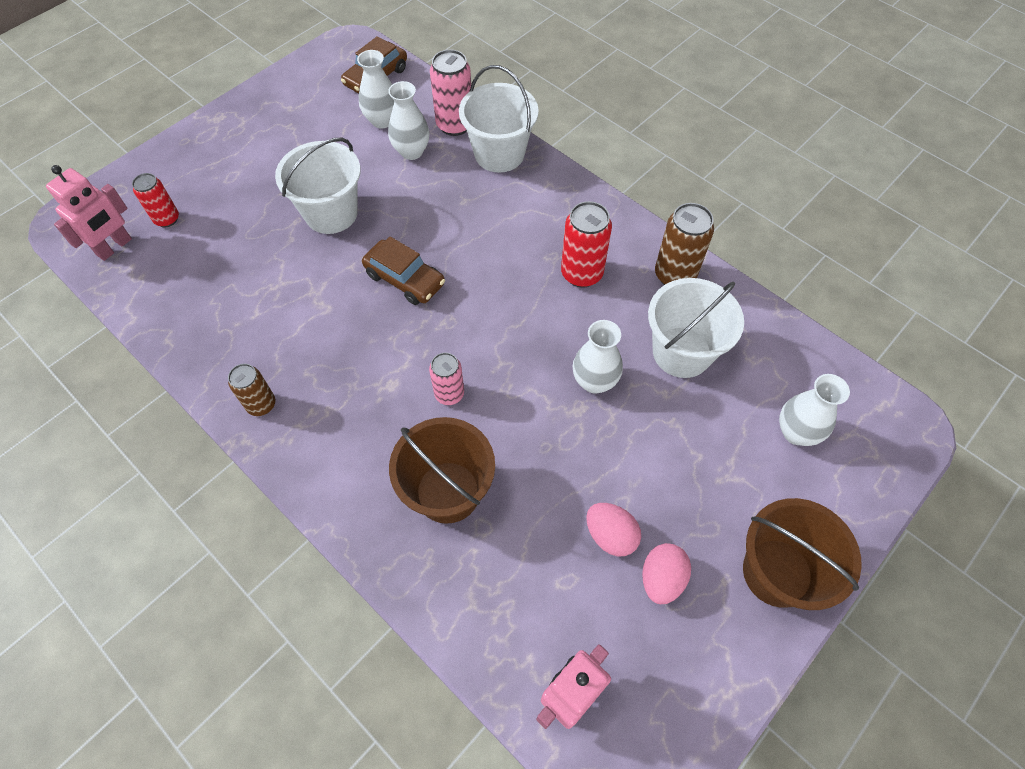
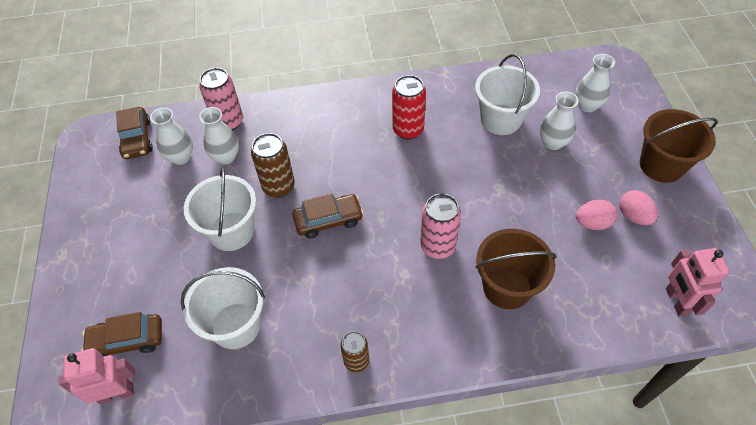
camera: 50 degrees left, 5 degrees down
pink robot [46,165,132,261] -> pink robot turned 90 degrees counterclockwise [59,348,136,404]
red can [132,173,179,227] -> brown car [81,312,162,357]
pink can [429,353,464,405] -> pink can [420,193,461,259], size x1.55
white bucket [459,65,539,173] -> white bucket moved to [181,267,265,349]
white vase [573,320,623,393] -> white vase moved to [540,91,579,150]
brown can [655,203,714,285] -> brown can moved to [251,133,295,198]

